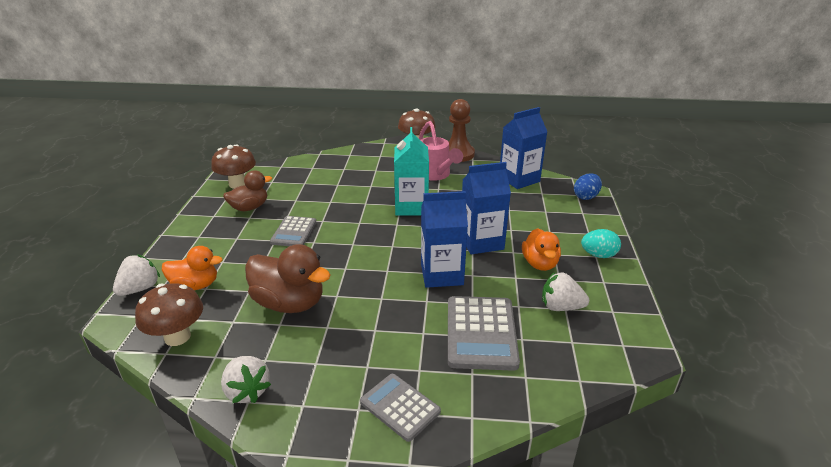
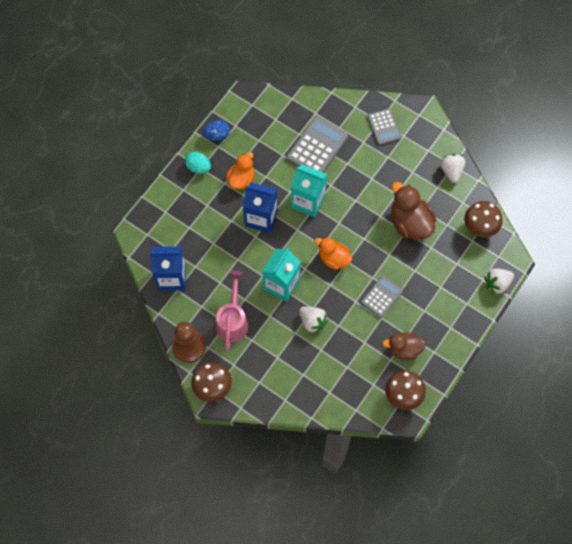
camera: 150 degrees left, 35 degrees up
orange duck [162,246,223,290] -> orange duck moved to [314,237,352,270]
blue carton [421,191,468,288] -> turquoise carton [291,164,327,217]
white strawberry [542,272,589,311] -> white strawberry moved to [299,306,328,334]
blue egg [574,173,602,200] -> blue egg moved to [203,120,230,141]

